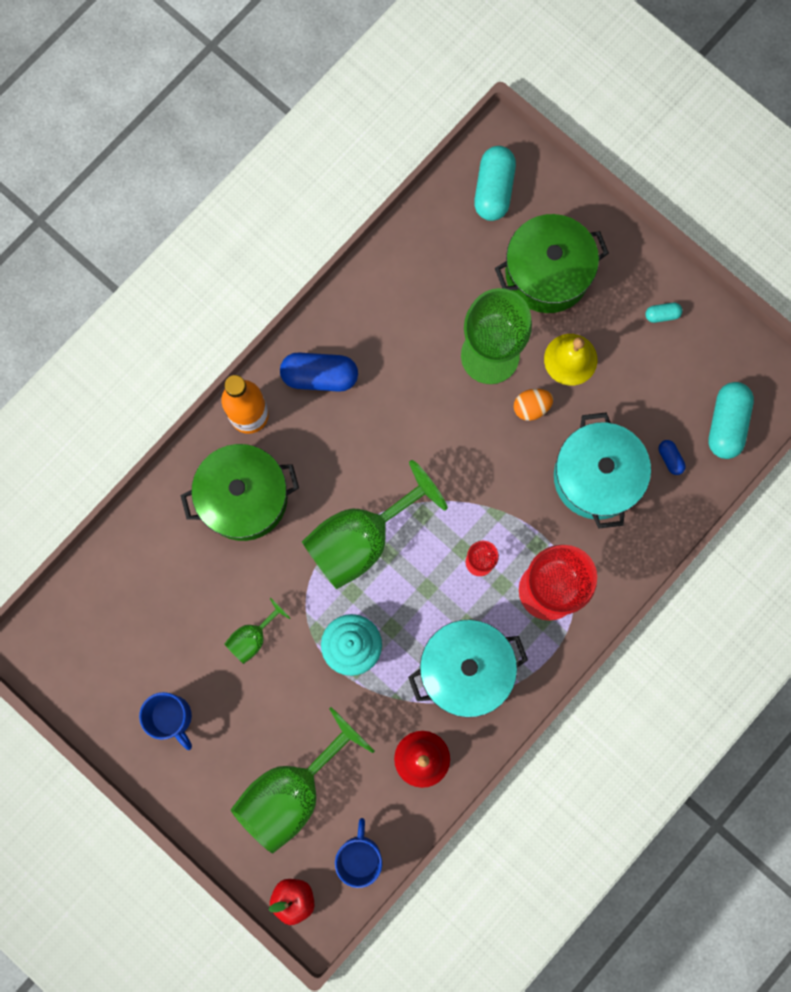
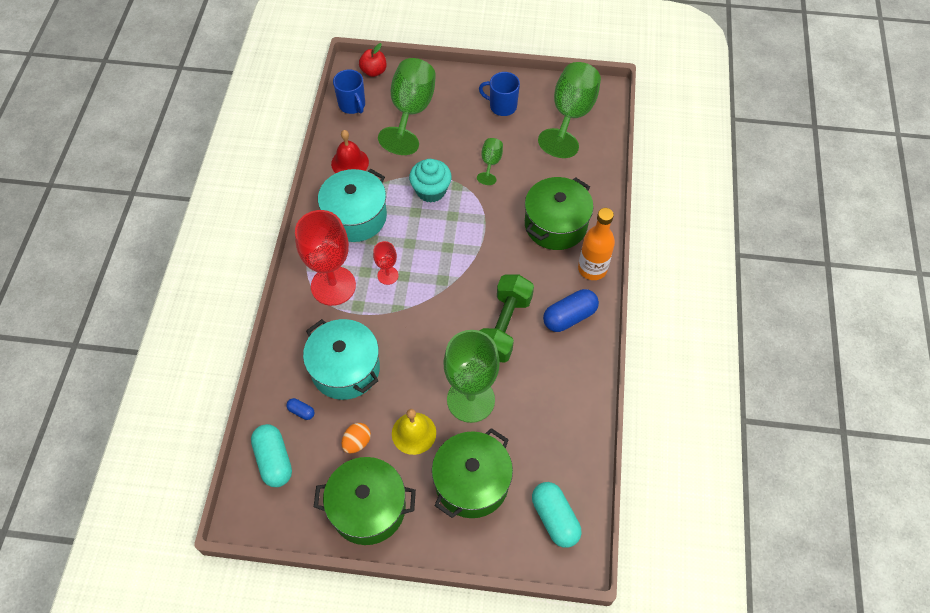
camera: 145 degrees right, 20 degrees down
green goblet [302,460,448,589] -> green goblet moved to [538,62,601,158]
orange egg [514,389,553,421] -> orange egg moved to [342,423,371,453]
turquoise capsule [645,303,682,323] -> green pot [314,457,416,545]
none -> green dumbbell [480,275,534,362]

